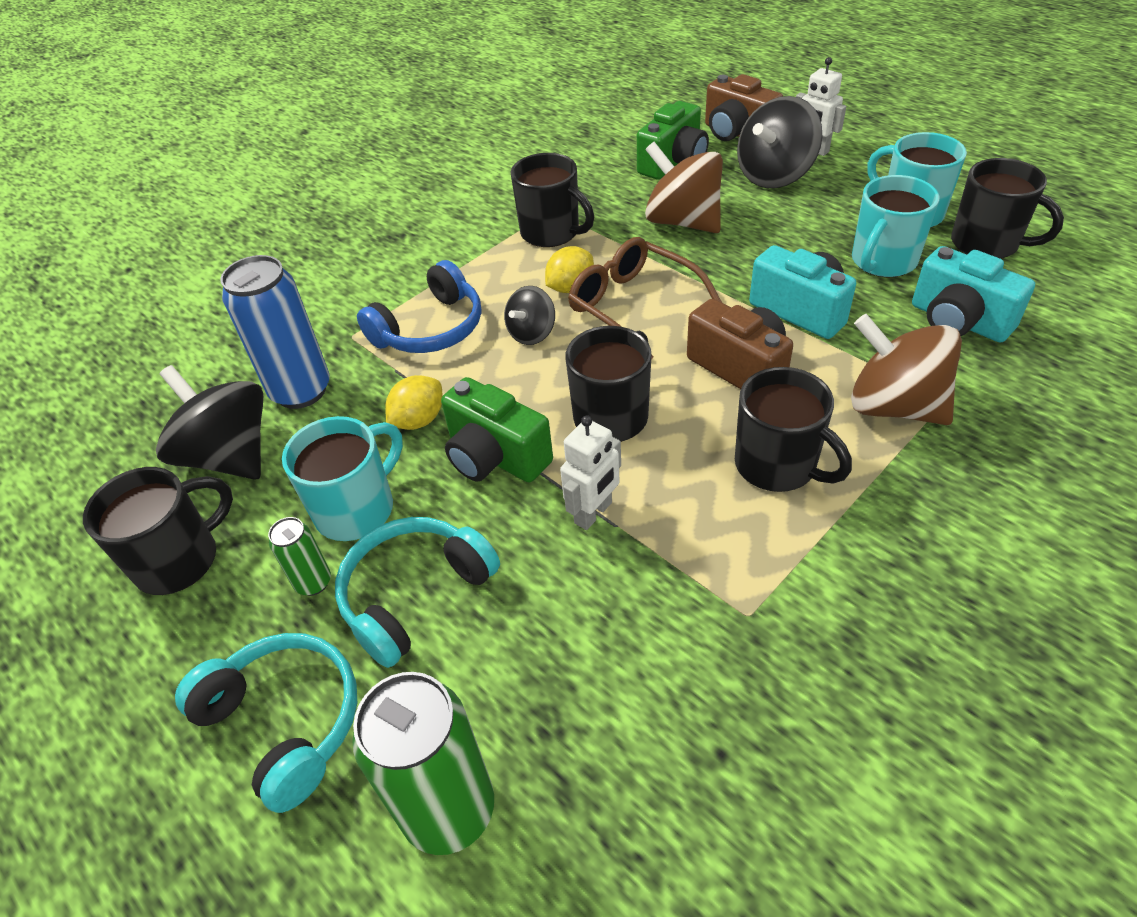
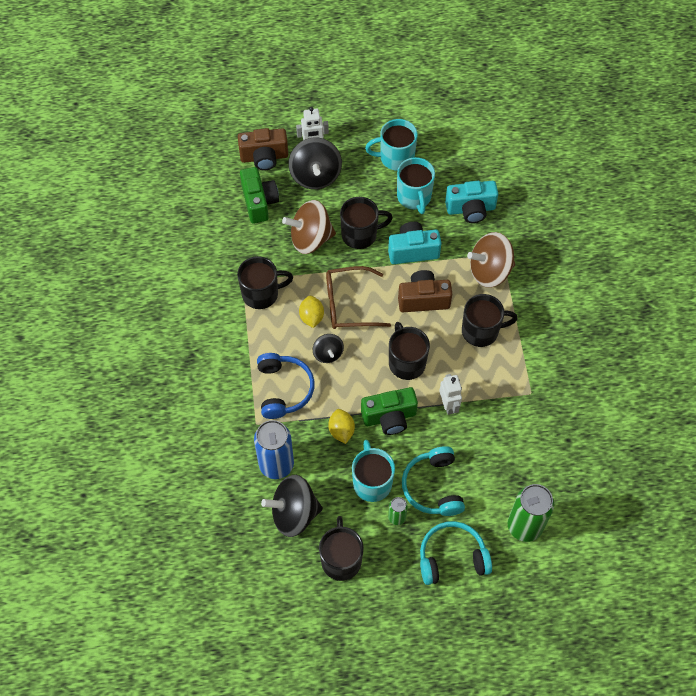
camera: 55 degrees left, 15 degrees up
black mug [951,158,1064,259] -> black mug moved to [340,197,393,249]

